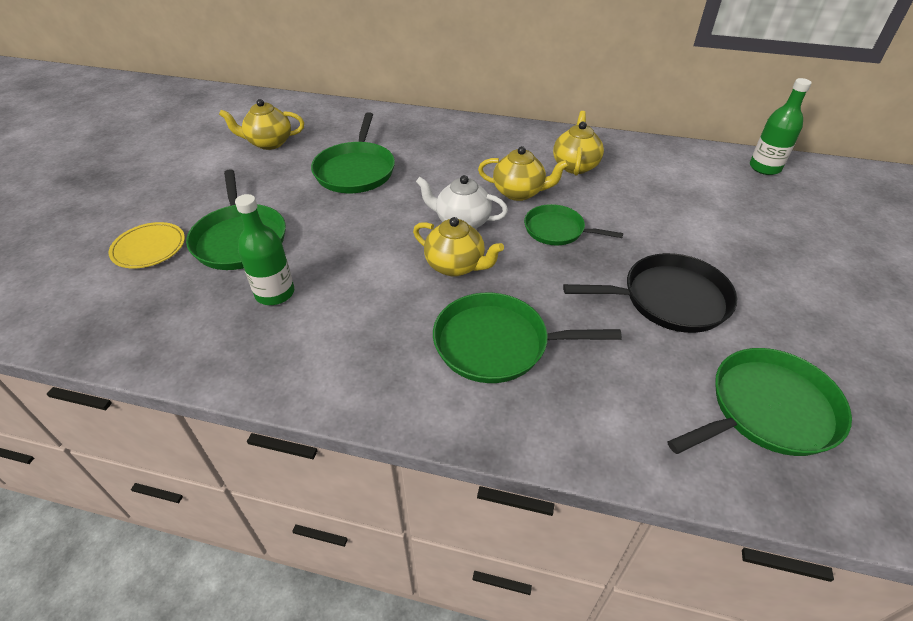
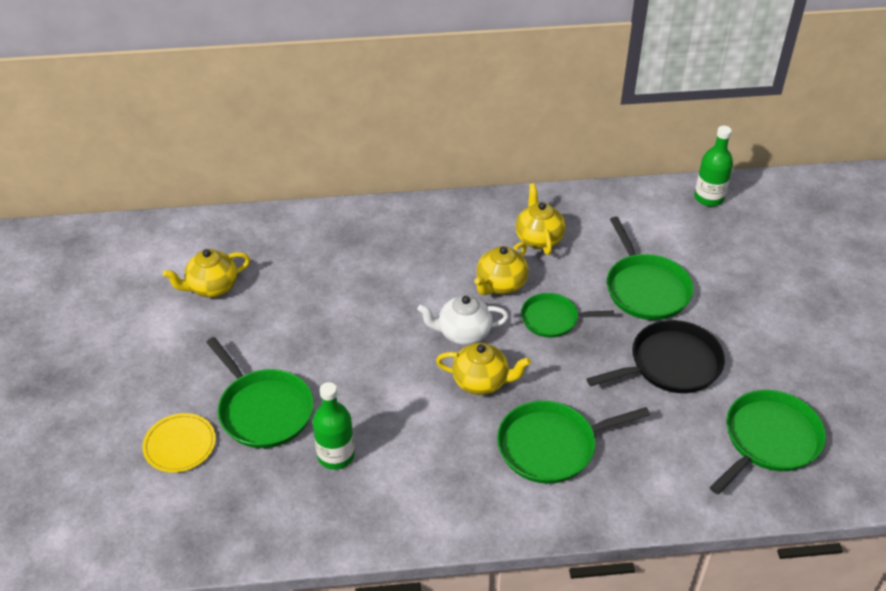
camera: 20 degrees left, 0 degrees up
green pan [311,112,395,193] -> green pan moved to [607,217,694,320]
yellow teapot [478,146,569,201] -> yellow teapot turned 135 degrees clockwise [474,242,528,295]

